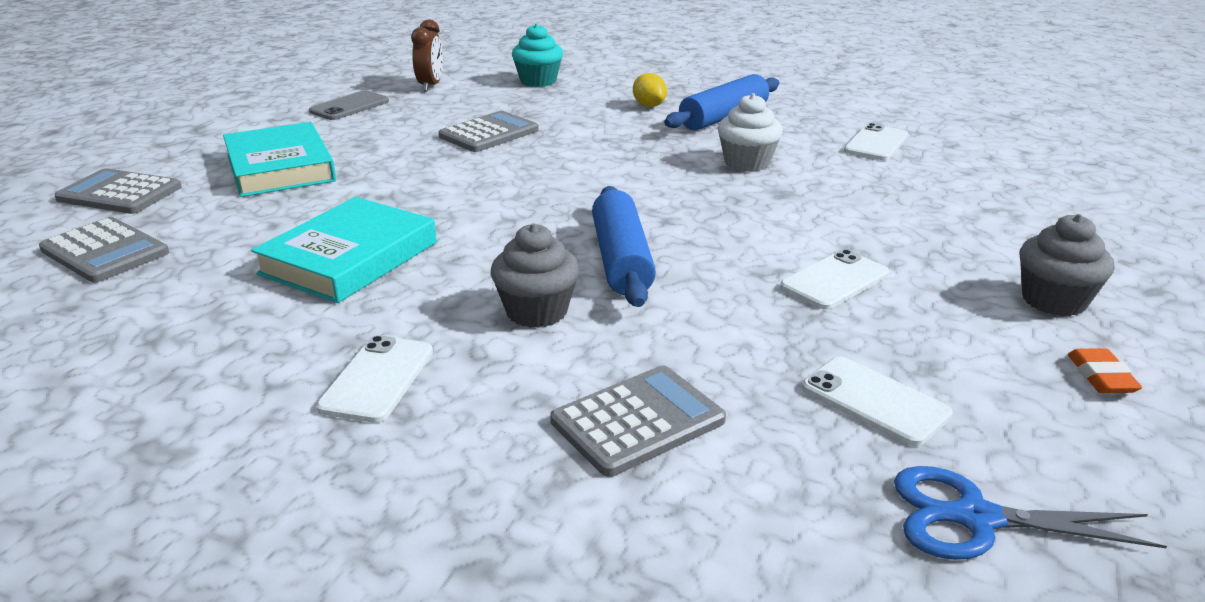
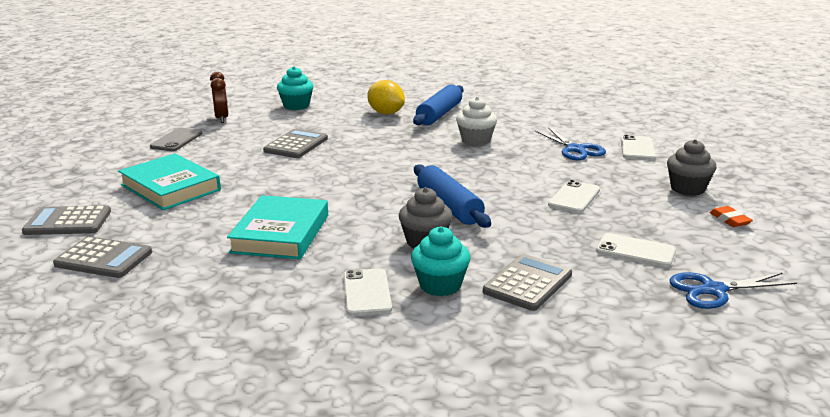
camera: 20 degrees left, 5 degrees down
yellow lemon [633,73,667,107] -> yellow lemon [367,80,405,115], size x1.51
white phone [844,123,908,160] -> white phone moved to [621,135,656,160]
none -> turquoise cupcake [411,226,470,296]
none -> blue scissors [535,127,606,160]

